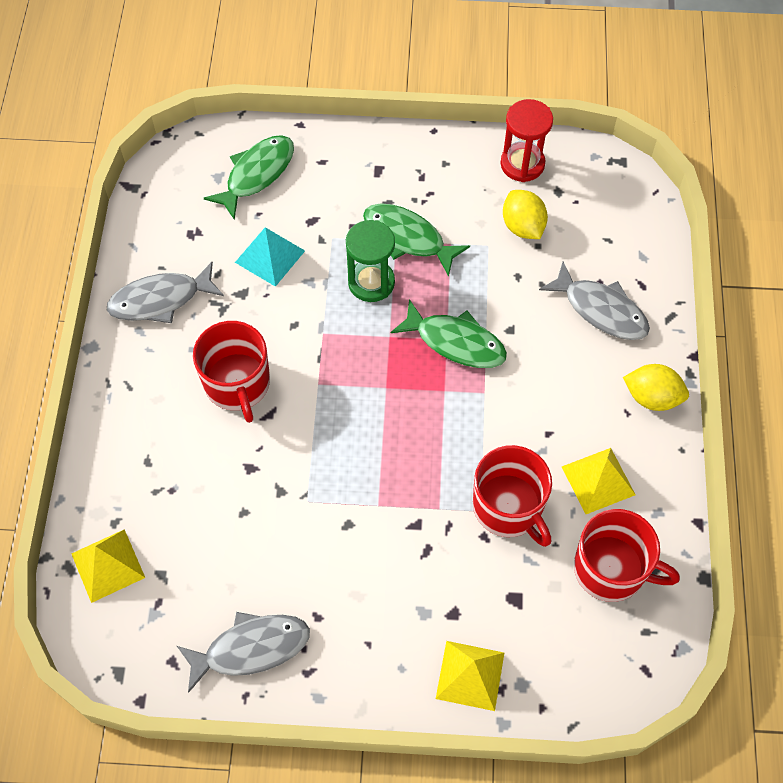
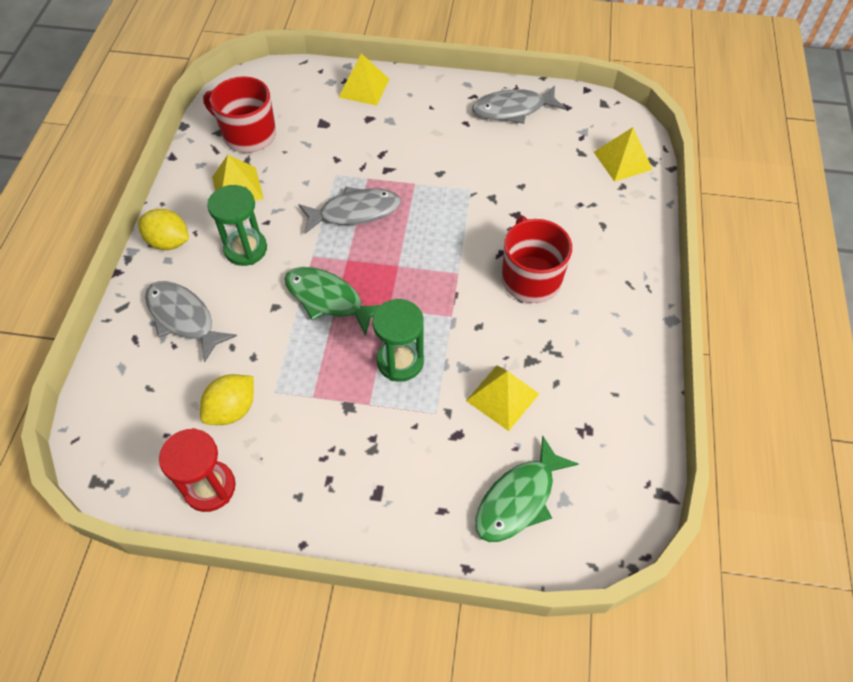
camera: 175 degrees left, 5 degrees down
grey fish [107,262,224,323] -> grey fish moved to [298,187,401,234]
turquoise pyramid [235,227,305,287] -> yellow pyramid [466,365,539,431]
green fish [363,203,470,277] -> none
red mug [473,445,552,547] -> none
yellow lemon [503,190,548,239] -> yellow lemon turned 60 degrees clockwise [200,374,254,425]
none -> green hourglass [207,185,267,266]

